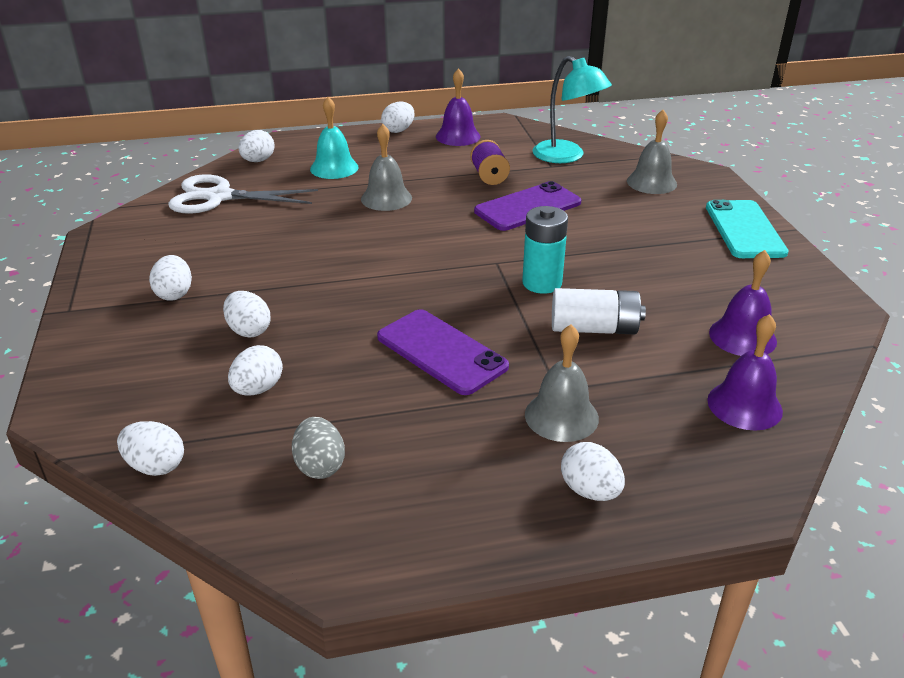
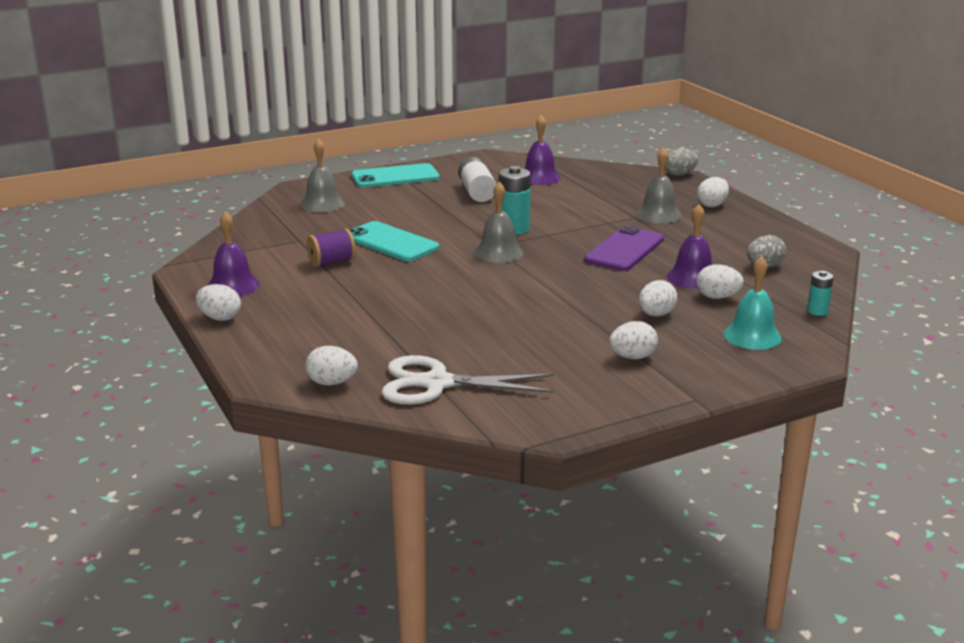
camera: 105 degrees left, 10 degrees down
white egg [117,421,184,476] -> turquoise battery [807,271,834,316]
white scissors [168,174,318,214] -> white scissors turned 105 degrees clockwise [381,355,554,405]
turquoise bell [310,97,359,179] -> turquoise bell moved to [724,256,782,350]
grey bell [361,124,412,211] -> grey bell moved to [474,181,523,263]
purple phone [474,181,581,231] -> turquoise phone [349,221,439,261]
turquoise lamp [533,56,612,163] -> none
white battery [552,288,646,334] -> white battery moved to [458,157,496,202]
purple bell [707,314,783,430] -> purple bell moved to [667,204,712,289]
none -> grey egg [665,148,698,176]

